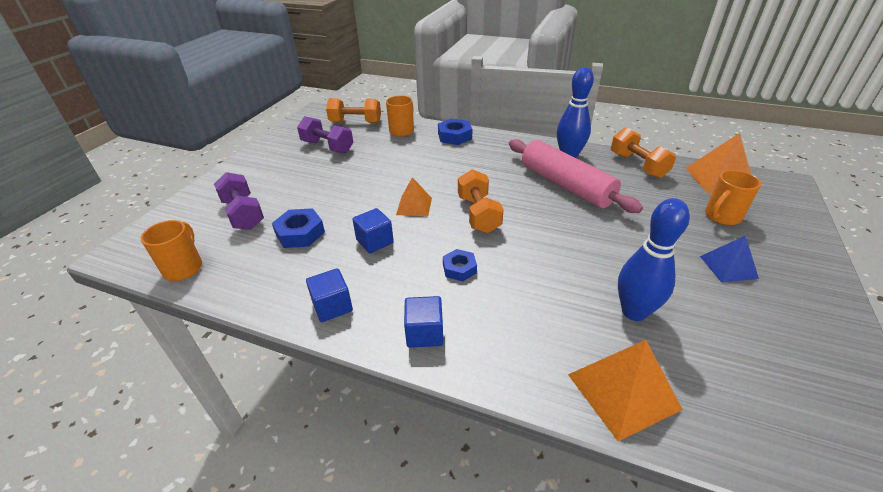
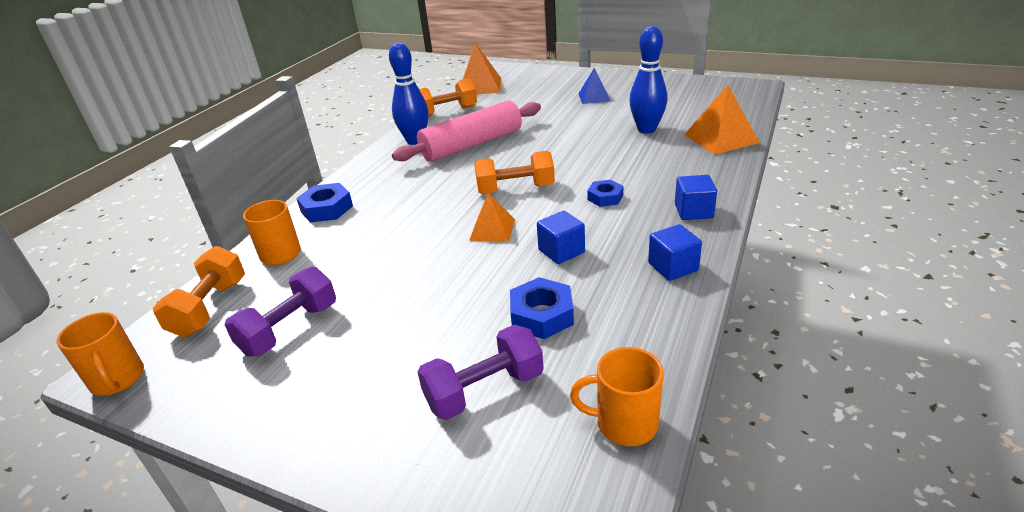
camera: 85 degrees left, 5 degrees down
orange mug [705,170,761,225] -> orange mug moved to [56,312,144,396]

